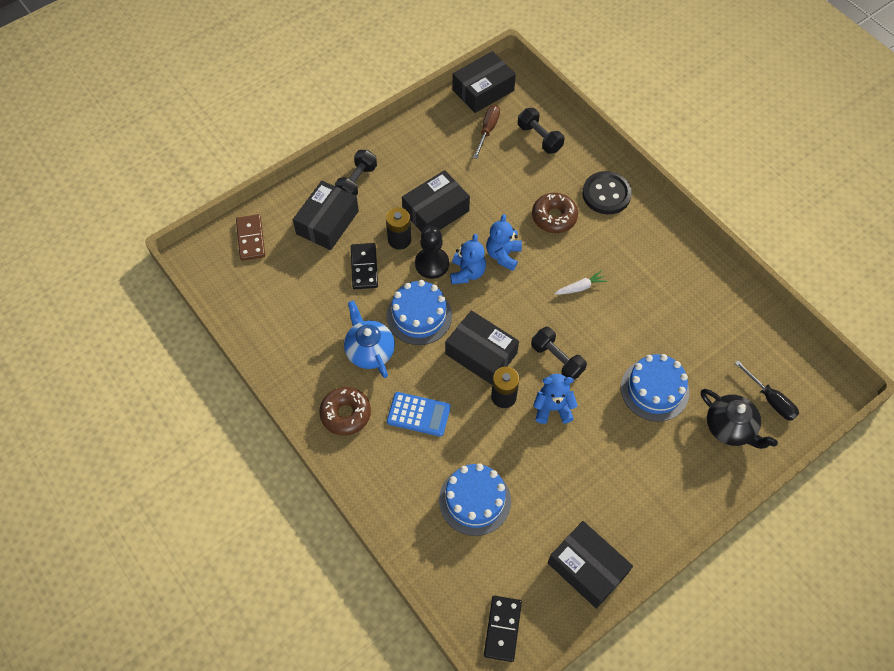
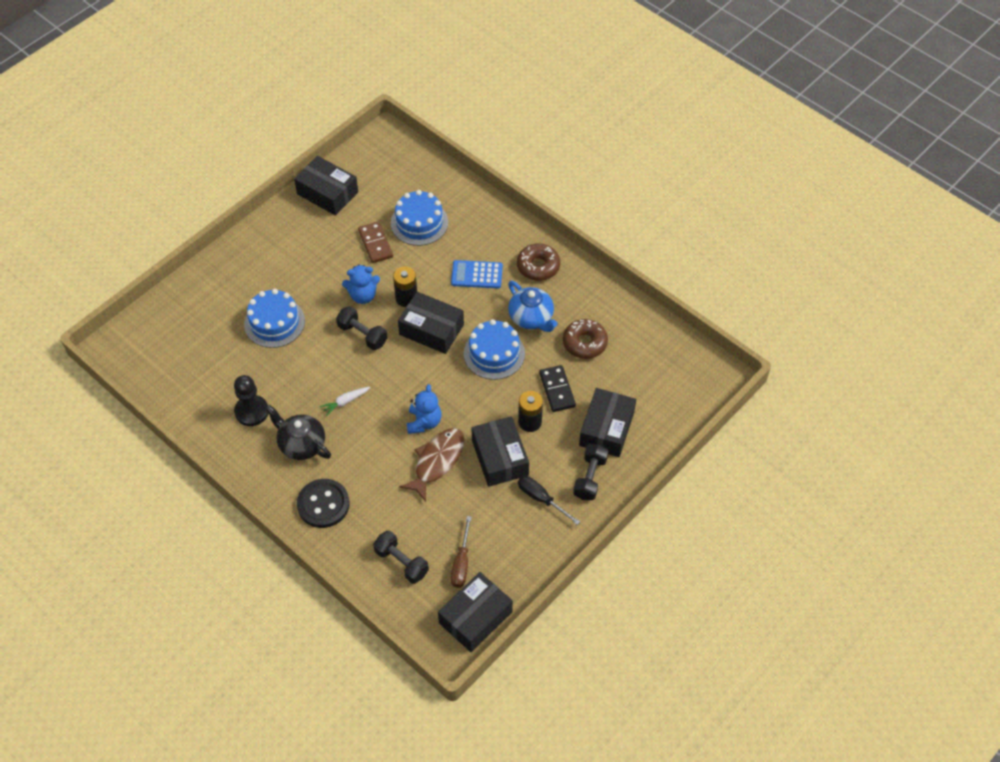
camera: 170 degrees right, 5 degrees down
brown domino [236,214,265,261] -> brown domino moved to [358,221,393,263]
black box [402,170,470,232] -> black box turned 60 degrees counterclockwise [471,416,529,487]
black pawn [415,226,449,279] -> black pawn moved to [234,375,269,426]
blue teddy bear [450,234,486,284] -> none
black domino [484,596,522,662] -> none
brown donut [532,193,578,233] -> brown donut moved to [563,319,608,359]
black teapot [701,389,778,449] -> black teapot moved to [266,405,331,460]
black screwdriver [735,361,799,421] -> black screwdriver moved to [518,476,580,525]
none -> brown fish [399,428,464,502]

